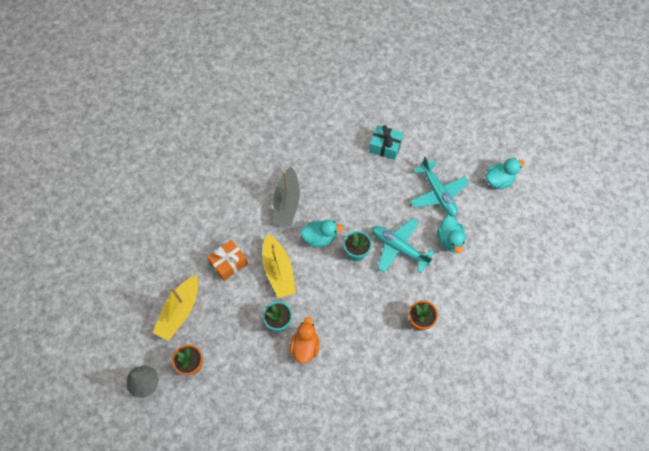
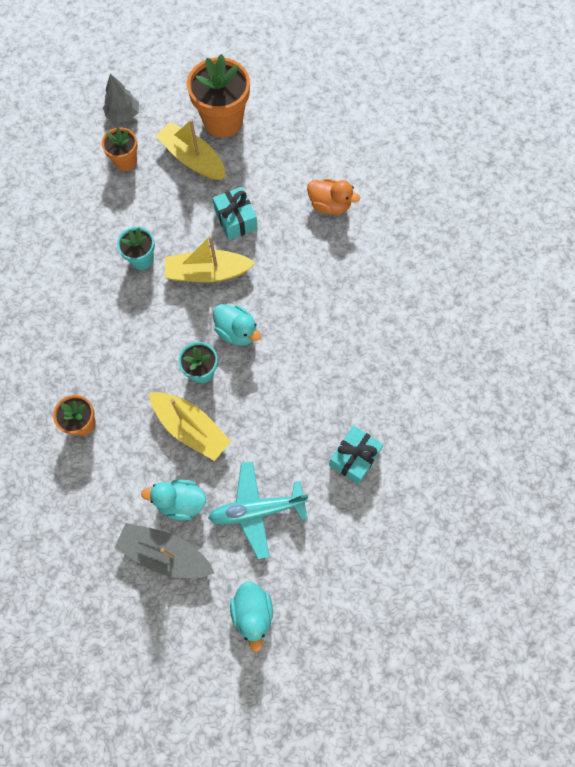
camera: 105 degrees right, 5 degrees up
orange gift [207,240,248,281] -> turquoise gift [213,187,258,240]
grey boat [273,167,300,226] -> grey boat moved to [115,523,214,578]
orange duck [290,317,320,363] -> orange duck moved to [307,179,360,215]
turquoise duck [300,220,343,247] -> turquoise duck turned 60 degrees counterclockwise [213,304,261,346]
turquoise plane [372,218,435,273] -> yellow boat [149,392,231,461]
none -> orange flower pot [187,54,250,138]

